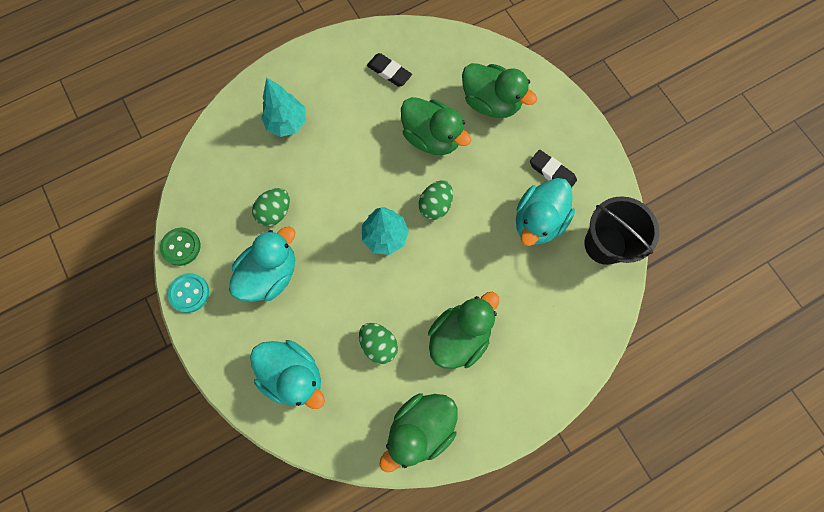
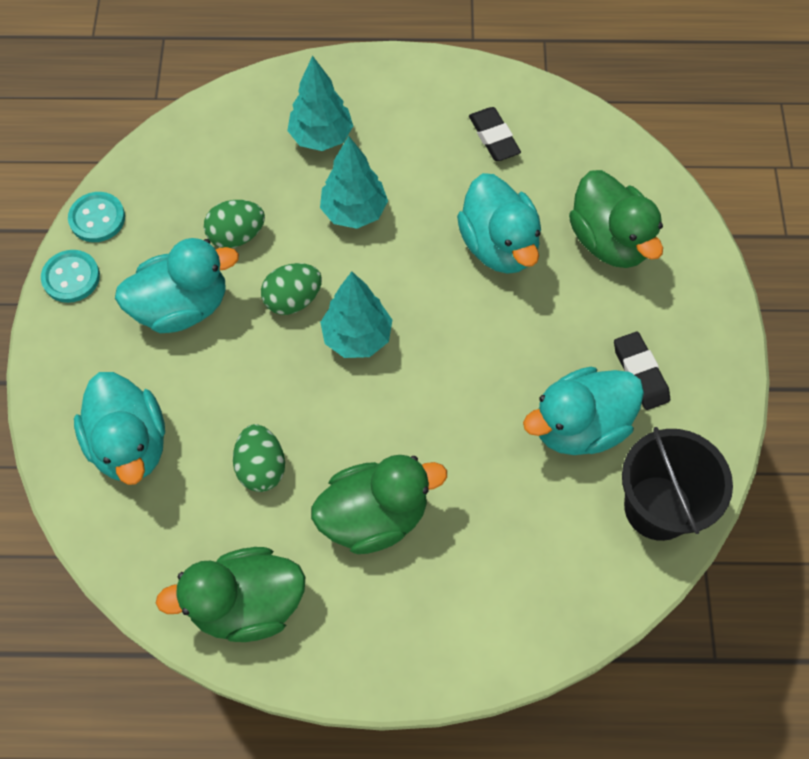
camera: 30 degrees right, 10 degrees down
green button [160,228,201,266] -> turquoise button [68,192,125,242]
green duck [401,97,471,155] -> turquoise duck [457,173,541,274]
green egg [419,180,453,220] -> green egg moved to [261,263,322,315]
none -> turquoise tree [320,136,388,229]

